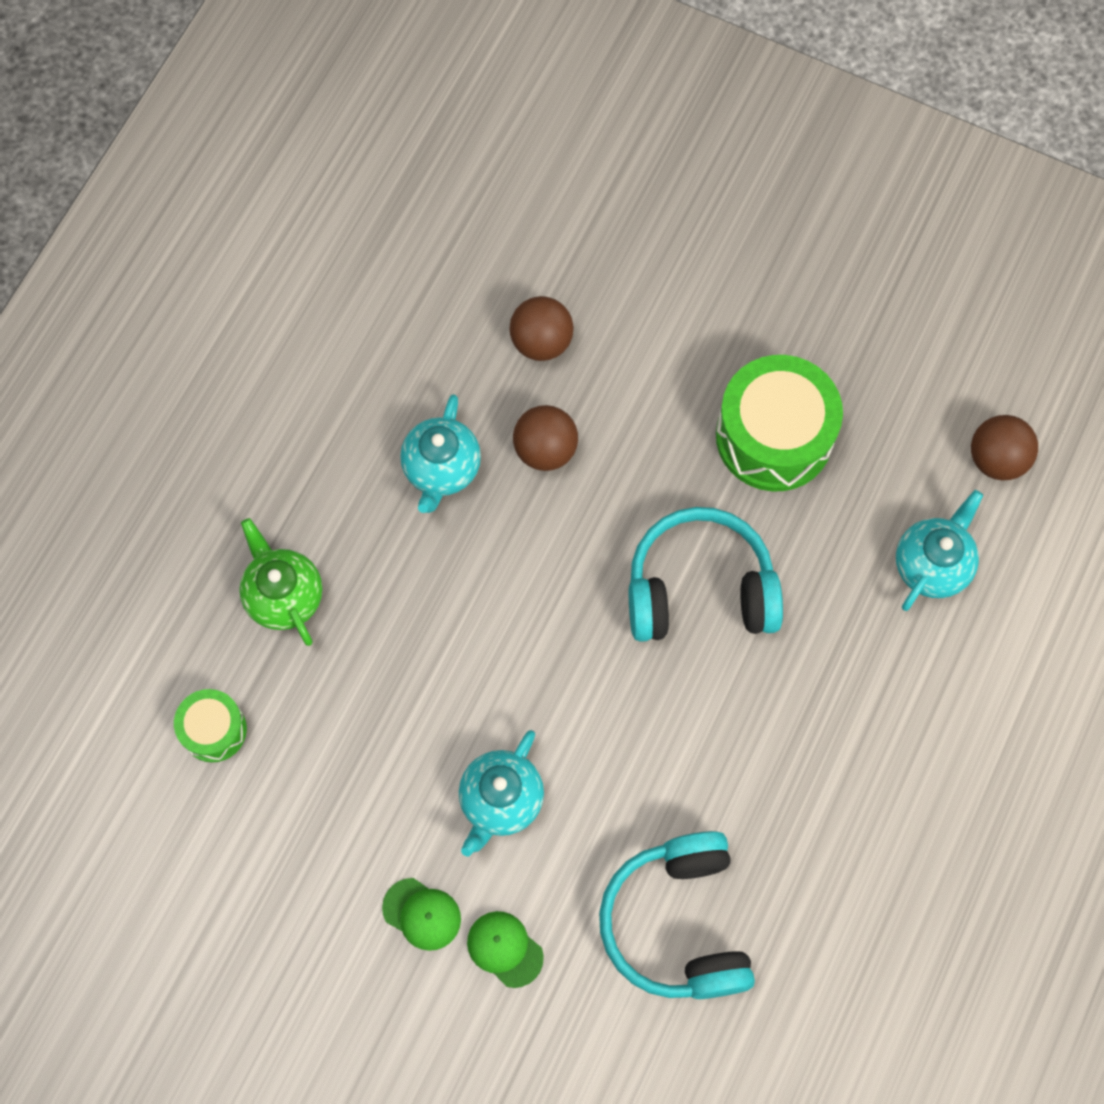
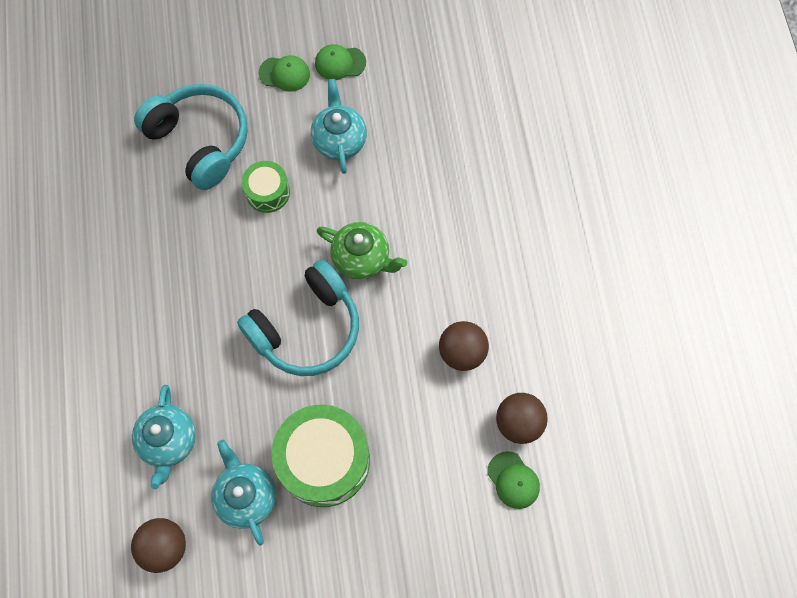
camera: 145 degrees right, 0 degrees up
green drum [174,689,247,762] -> green drum moved to [242,161,290,213]
green teapot [239,518,322,646] -> green teapot moved to [317,222,407,280]
turquoise teapot [400,394,481,513] -> turquoise teapot moved to [211,440,276,546]
none -> green cap [487,451,540,509]

